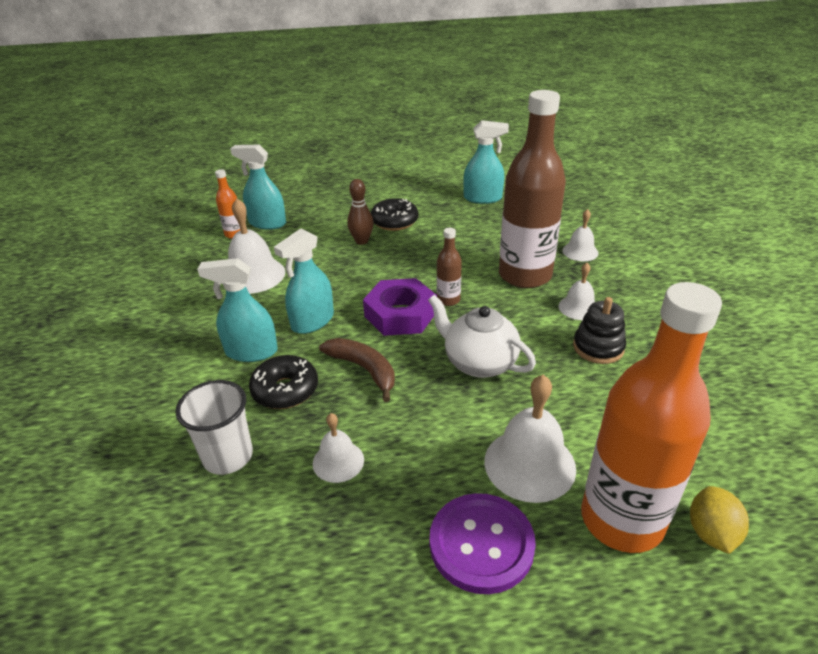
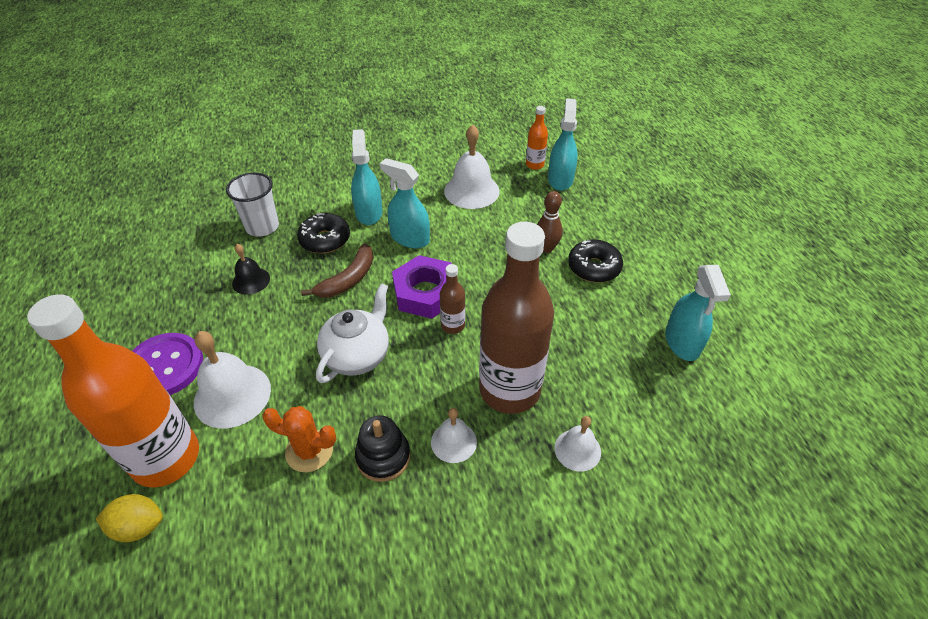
camera: 80 degrees right, 10 degrees up
white bell [313,413,364,483] -> black bell [232,244,270,295]
none -> orange cactus [262,406,336,472]

